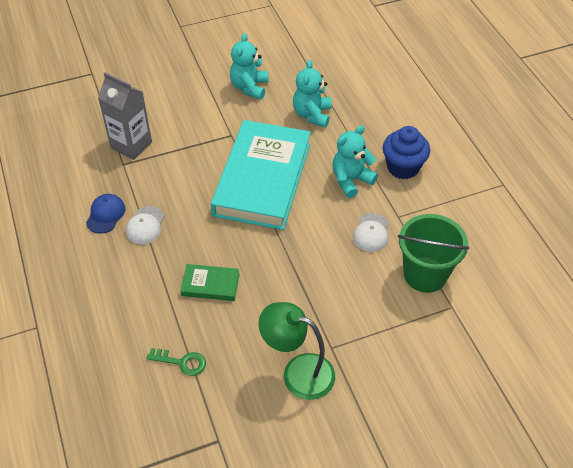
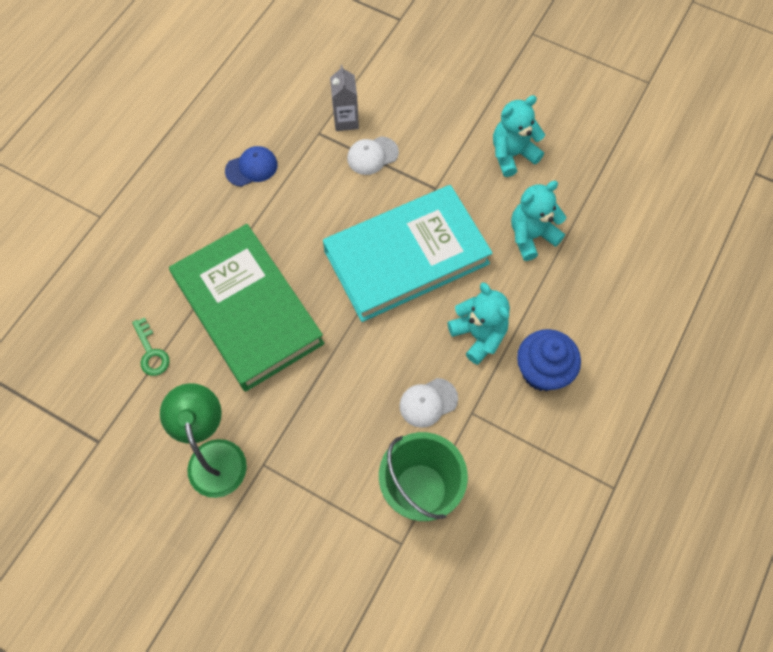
camera: 50 degrees right, 15 degrees up
grey carton [98,72,152,160] -> grey carton [330,65,359,131], size x0.66
white cap [126,206,165,244] -> white cap moved to [347,136,399,175]
green book [180,264,240,301] -> green book [169,224,325,391], size x2.39
turquoise teddy bear [332,125,378,198] -> turquoise teddy bear turned 45 degrees clockwise [448,283,510,365]

